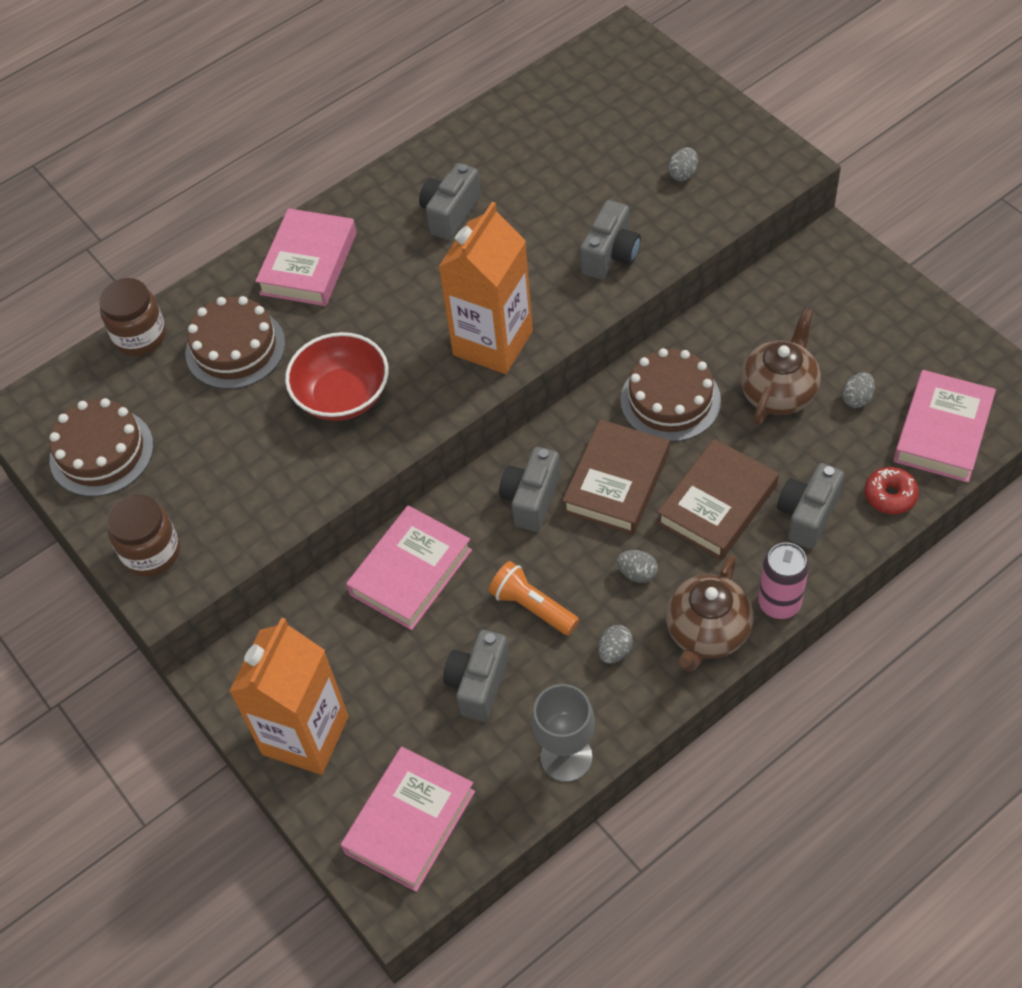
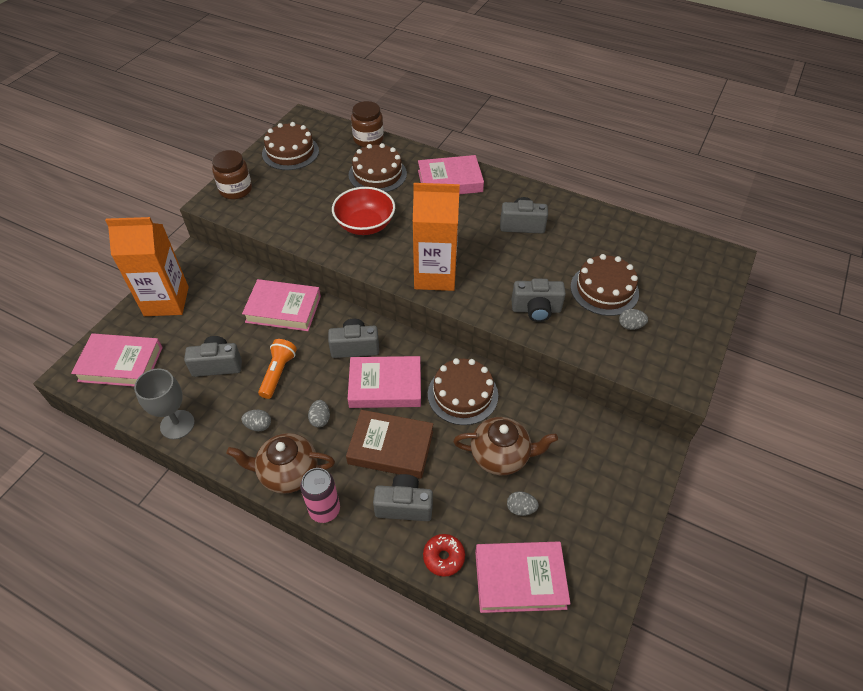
camera: 60 degrees right, 5 degrees down
brown book [562,419,670,535] -> pink book [348,356,421,408]
none -> brown cake [570,254,639,316]

